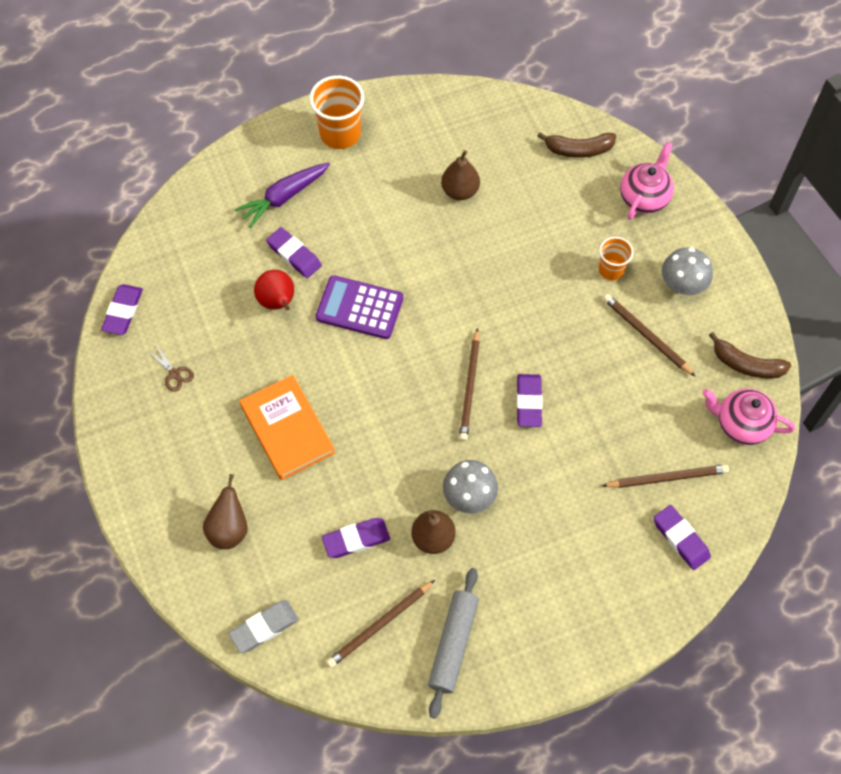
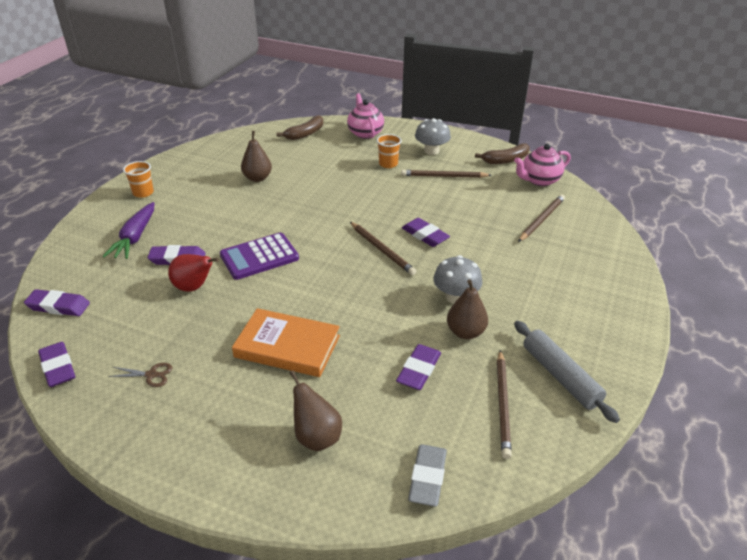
camera: 45 degrees left, 25 degrees down
orange cup [310,76,364,149] -> orange cup [123,161,154,198], size x0.60
purple eraser [653,505,711,570] -> purple eraser moved to [24,289,90,316]

